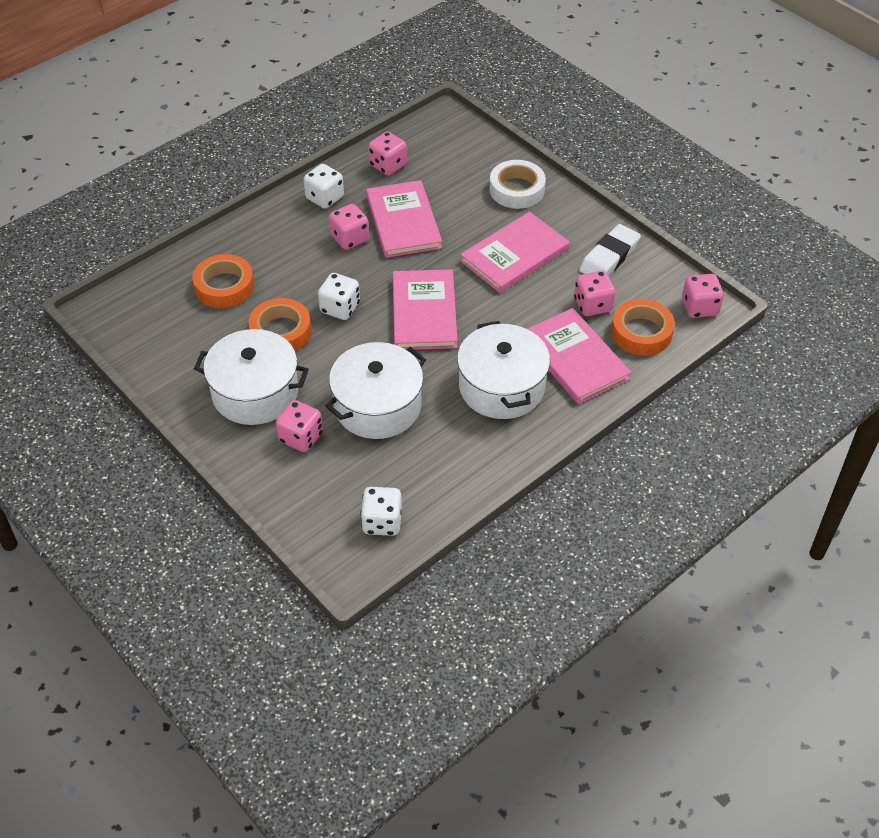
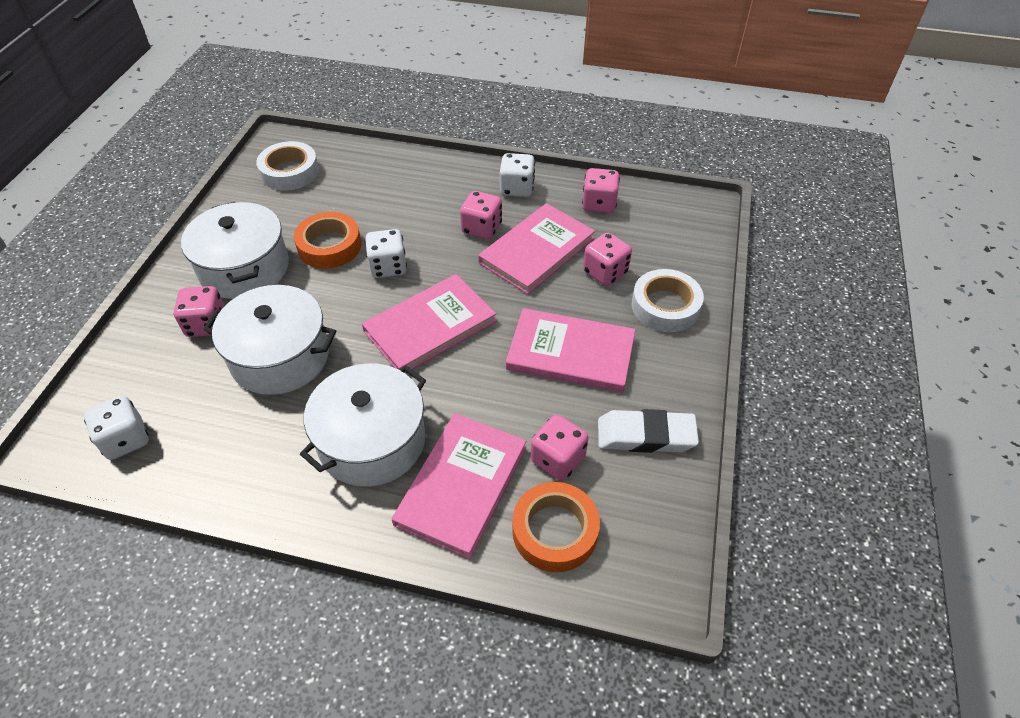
camera: 55 degrees right, 0 degrees up
orange tape [193,254,254,308] -> none
pink dice [682,274,724,318] -> pink dice moved to [583,232,632,286]
none -> white tape [256,141,319,191]

